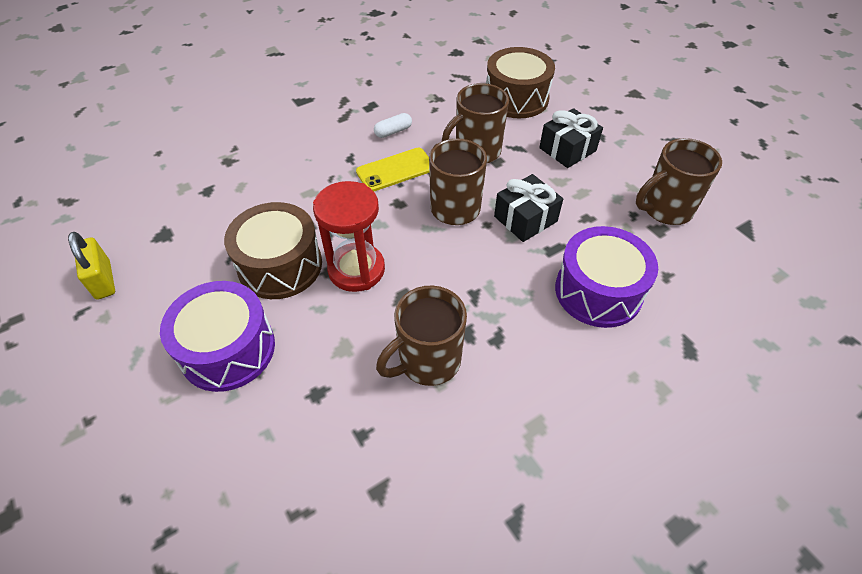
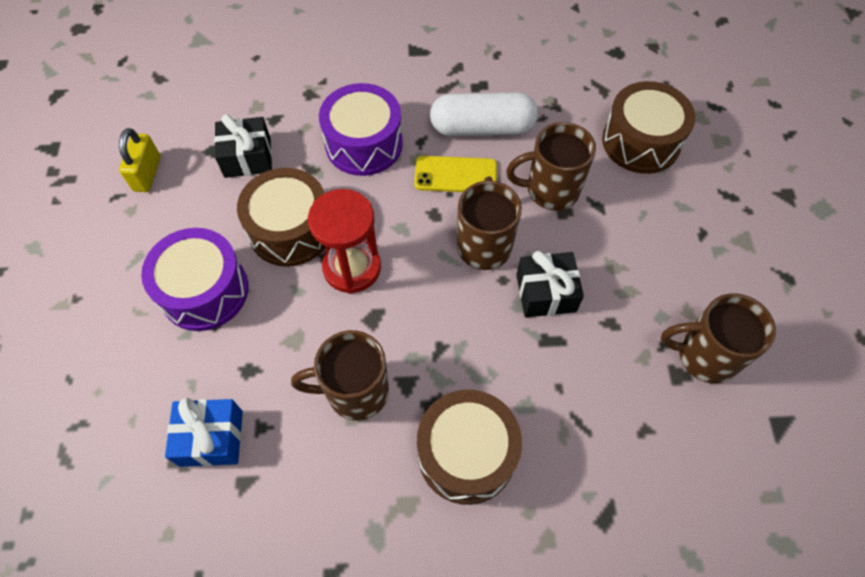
camera: 30 degrees right, 10 degrees up
white capsule [374,113,412,138] -> white capsule [430,92,538,136], size x2.27
black gift [539,108,603,168] -> black gift moved to [214,114,272,178]
purple drum [555,226,658,328] -> purple drum moved to [319,83,403,176]
none -> blue gift [165,398,243,467]
none -> brown drum [417,390,522,505]

